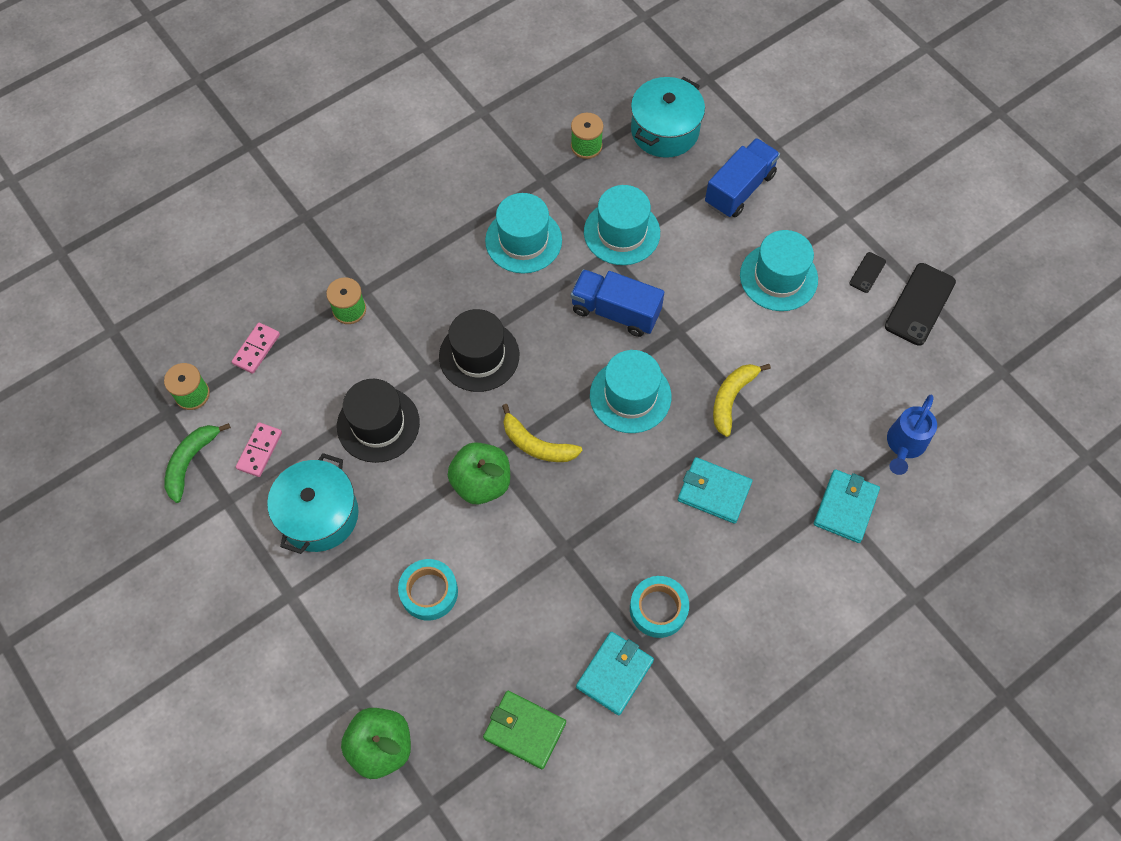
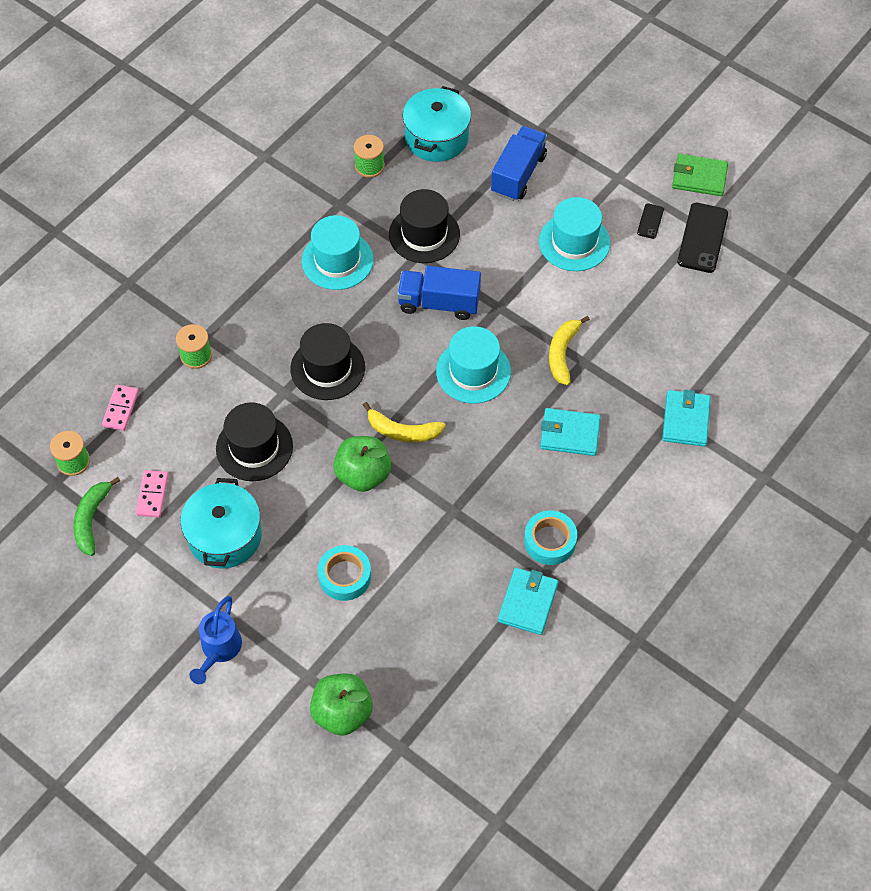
camera: 15 degrees left, 5 degrees down
green wallet [483,691,566,769] -> green wallet moved to [672,154,728,196]
turquoise hat [584,185,660,265] -> black hat [389,189,460,263]
blue watering can [887,395,937,475] -> blue watering can moved to [189,596,242,684]

